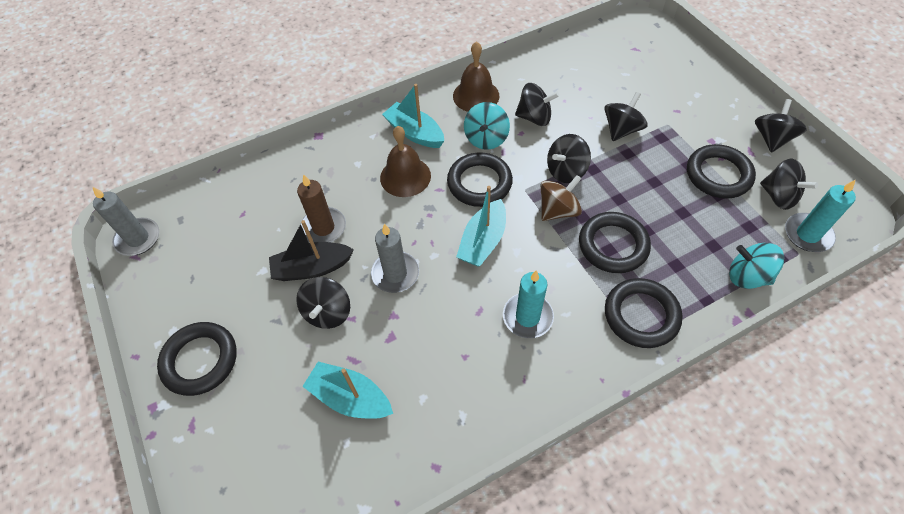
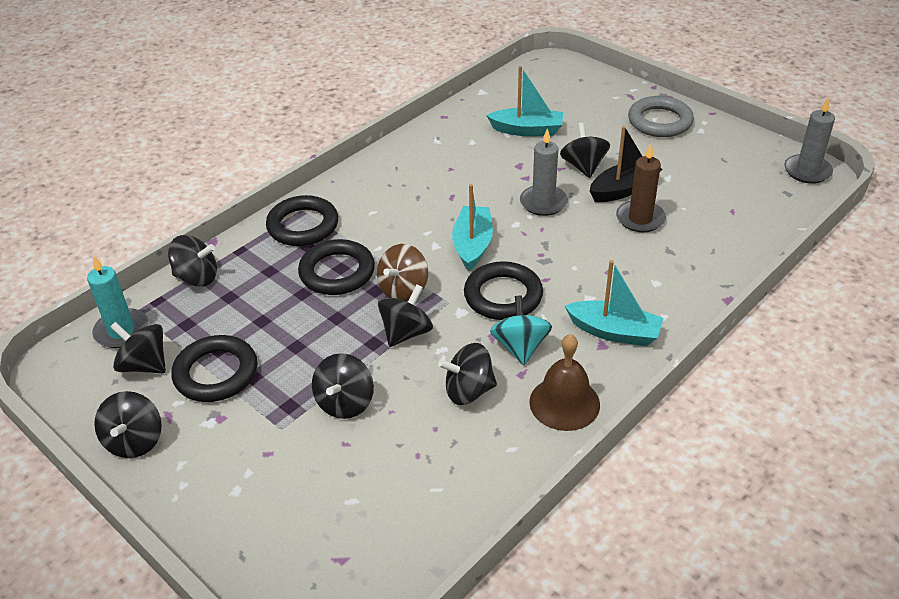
camera: 160 degrees right, 15 degrees down
black ring [157,322,237,396] -> grey ring [628,96,694,137]
brown bell [380,126,431,197] -> none
turquoise candle [503,271,554,338] -> none
turquoise spinning top [729,243,784,289] -> black spinning top [168,235,217,287]

